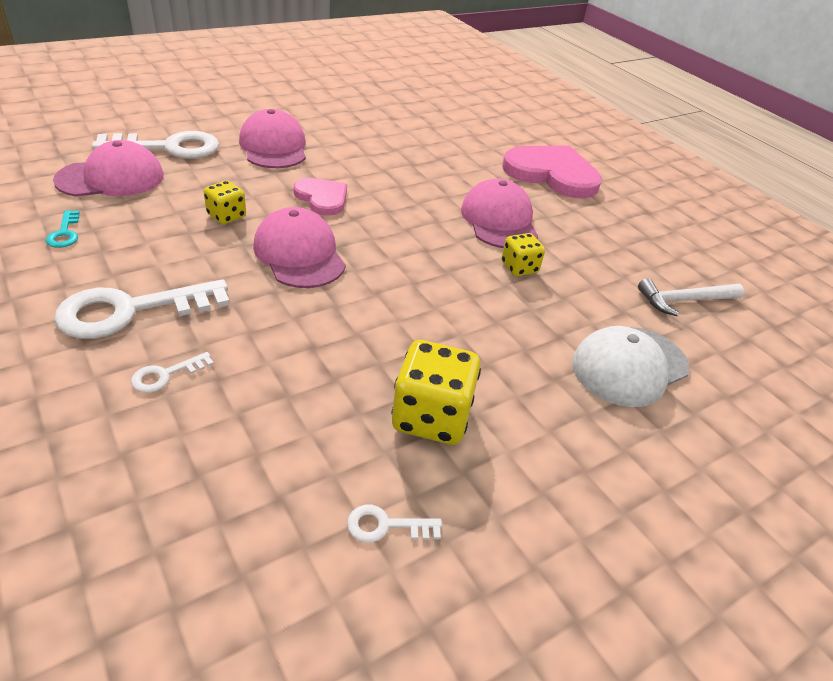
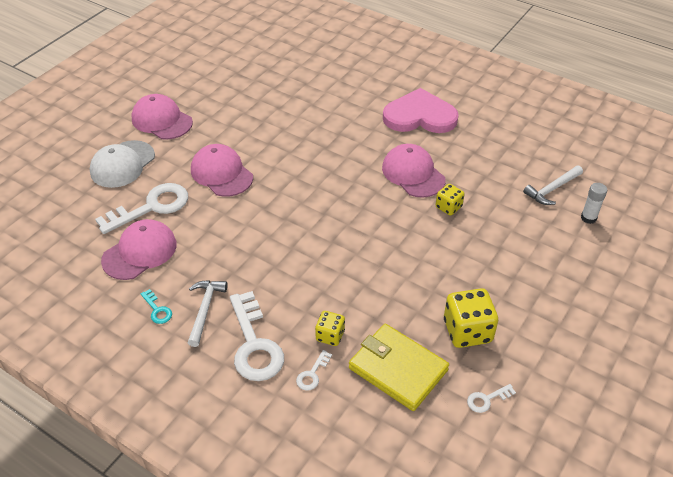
camera: 20 degrees left, 5 degrees up
white key [54,279,230,339] -> white key turned 60 degrees counterclockwise [230,291,284,381]
yellow dice [204,181,246,224] -> yellow dice moved to [315,311,345,346]
pink cap [253,207,346,288] -> pink cap moved to [131,94,193,139]
pink heart [293,178,347,215] -> none
white cap [572,326,690,407] -> white cap moved to [90,140,155,188]
none -> white hammer [188,280,228,347]
none -> yellow wallet [349,324,449,411]
none -> white glue stick [581,183,607,224]

